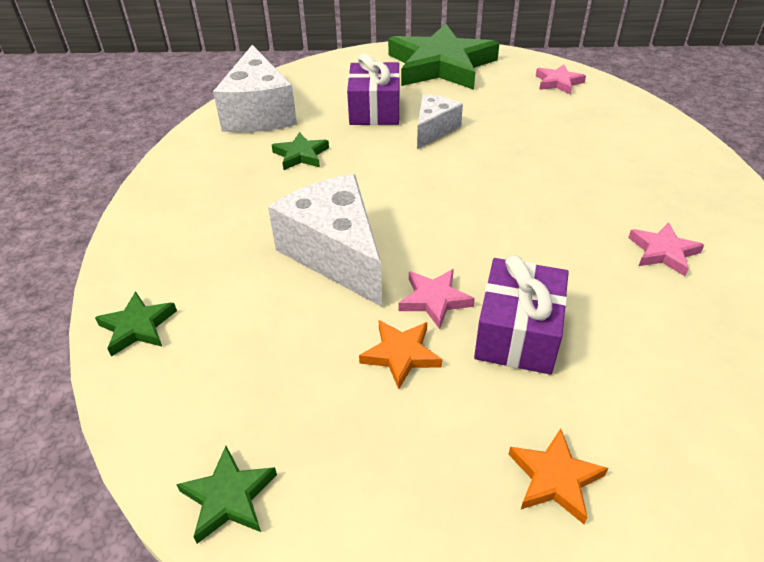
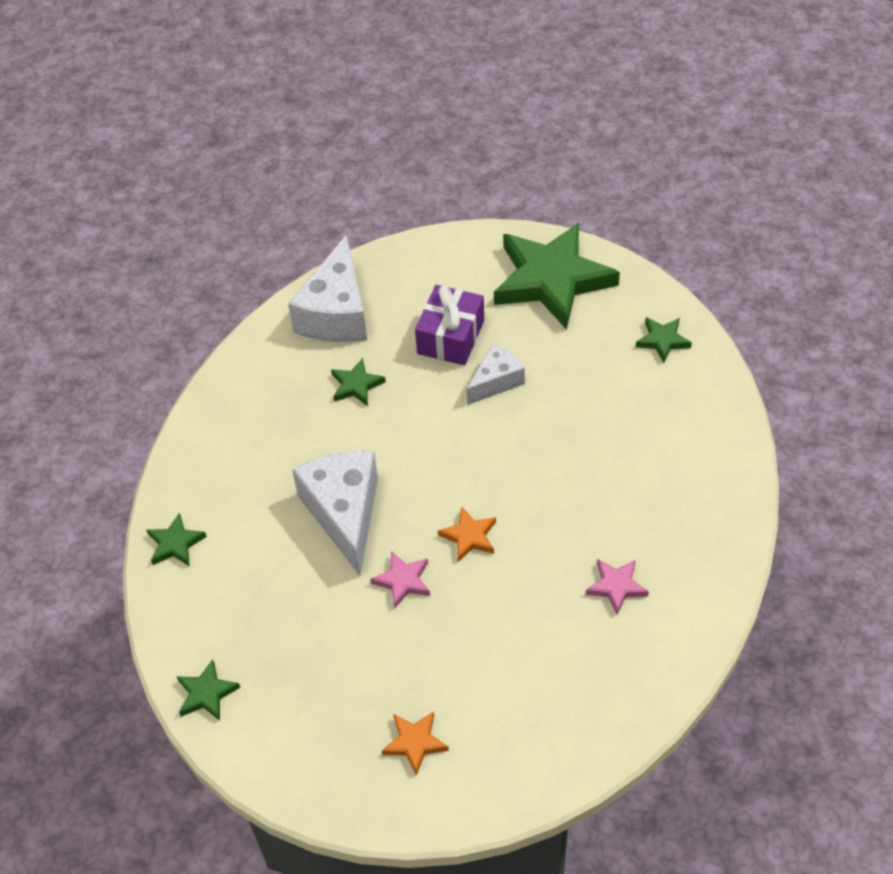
camera: 20 degrees right, 10 degrees up
orange star [359,320,442,389] -> orange star moved to [438,507,496,562]
purple gift [474,255,569,374] -> none
pink star [536,64,586,95] -> green star [636,317,692,363]

